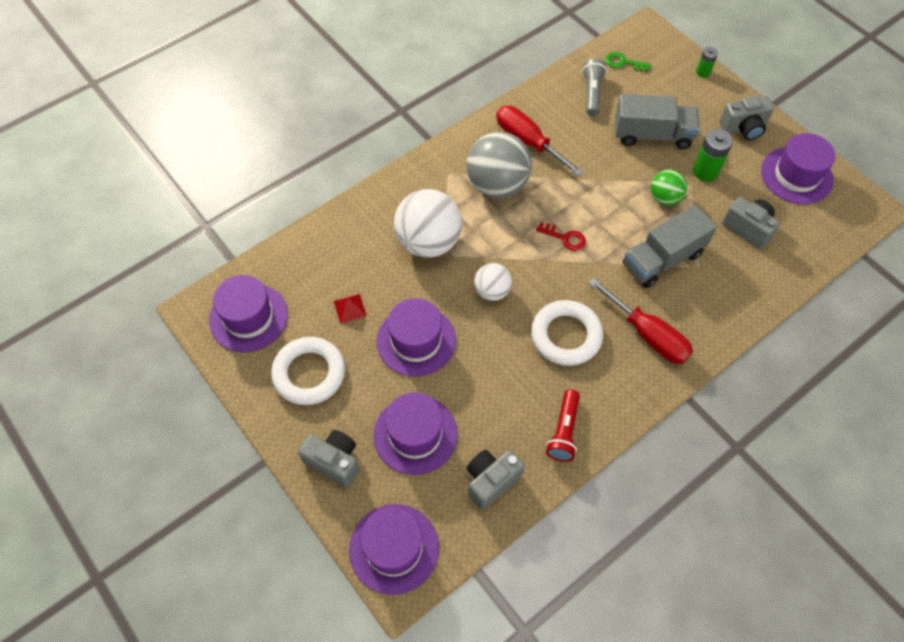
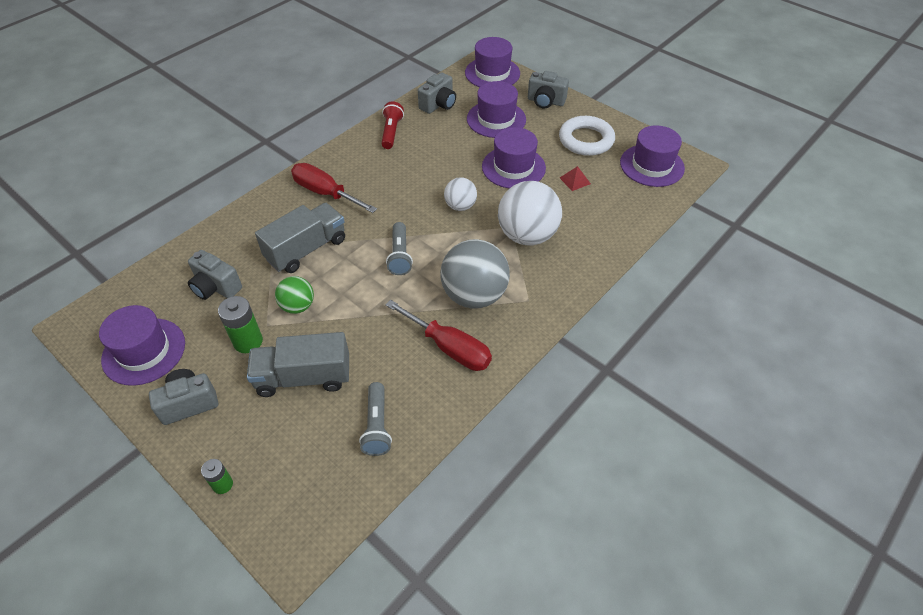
camera: 170 degrees right, 10 degrees down
white ring [531,300,603,366] -> none
red key [536,222,586,251] -> grey flashlight [386,222,413,275]
green key [606,52,651,71] -> none

